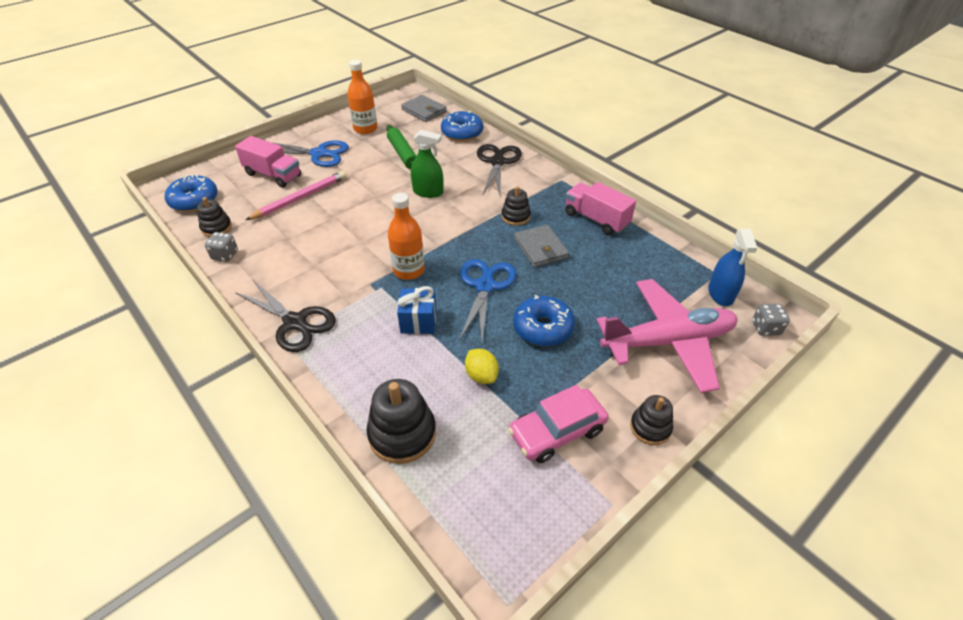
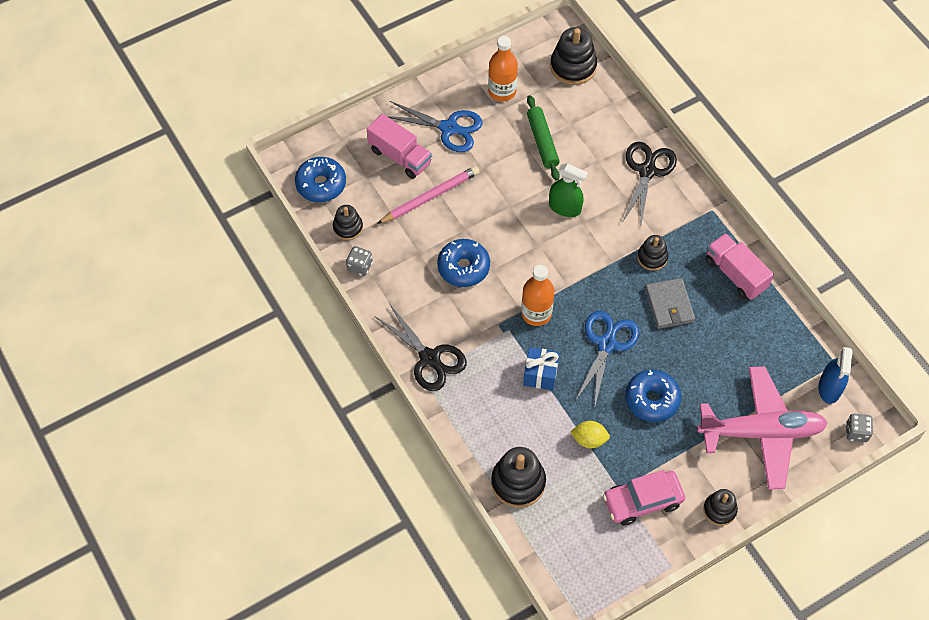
camera: 10 degrees right, 15 degrees up
grey wallet [401,95,447,122] -> black stacking toy [550,27,597,85]
blue donut [441,111,483,141] -> blue donut moved to [437,239,490,287]
yellow lemon [465,349,499,384] -> yellow lemon turned 60 degrees counterclockwise [570,421,610,448]

